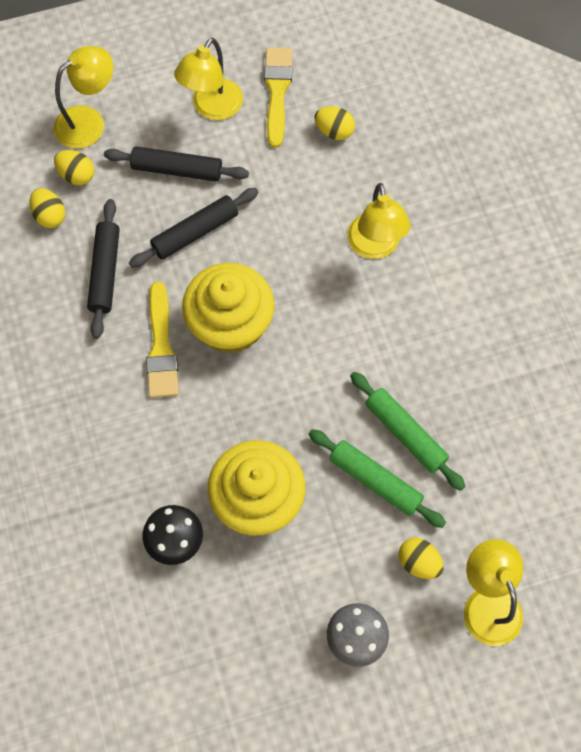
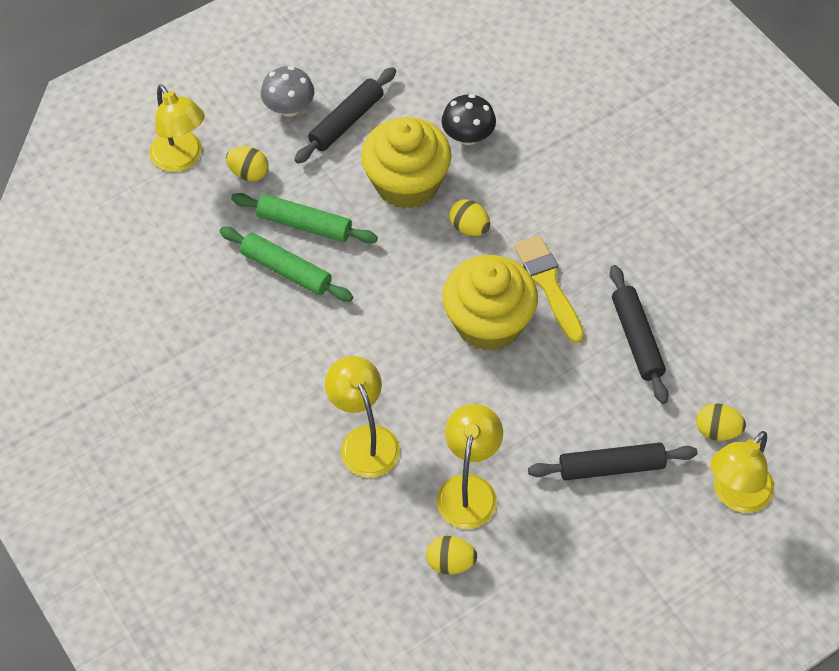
camera: 165 degrees right, 10 degrees down
yellow egg [29,188,65,228] -> yellow egg moved to [449,199,490,236]
black rolling pin [129,188,259,268] -> black rolling pin moved to [294,67,396,164]
yellow lamp [174,38,243,120] -> yellow lamp moved to [437,404,503,529]
yellow brush [264,48,292,148] -> none

